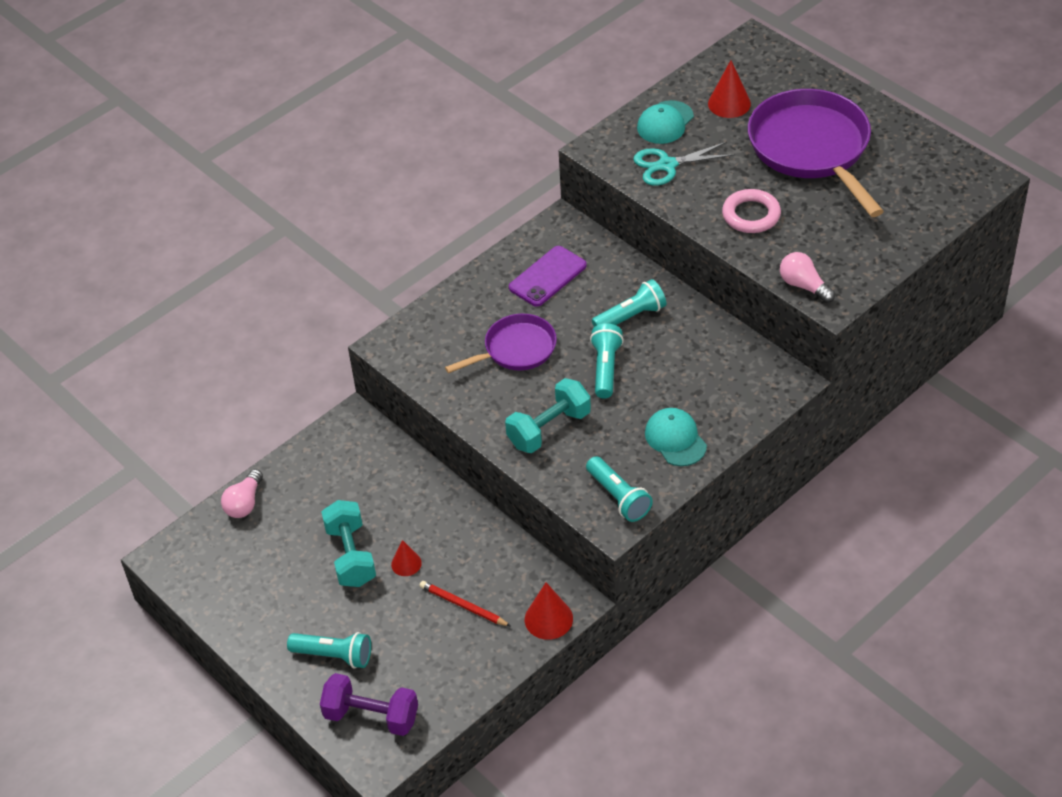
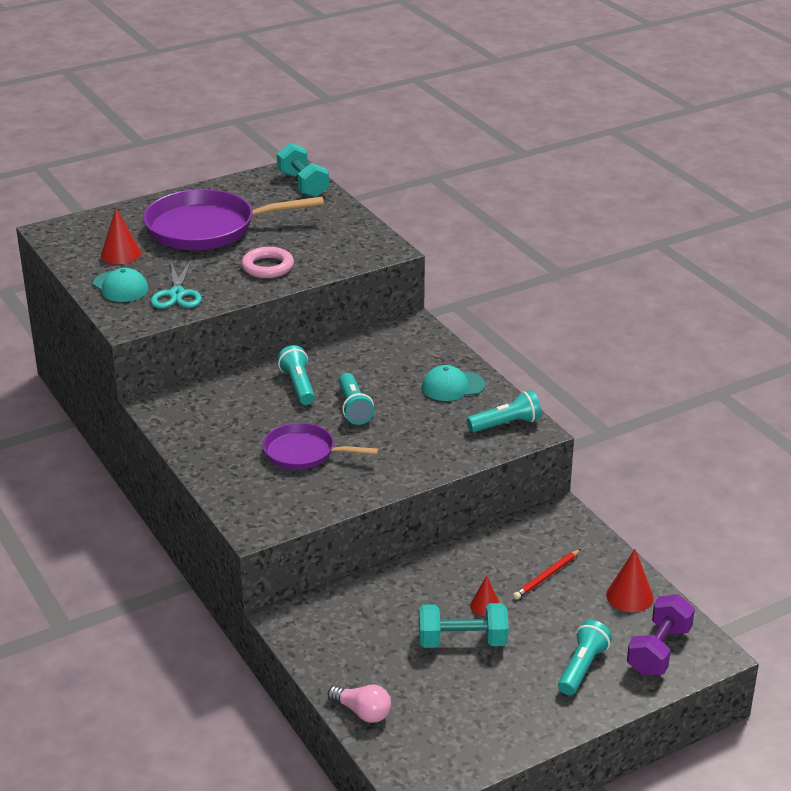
camera: 80 degrees left, 15 degrees down
purple pan [445,314,557,373] -> purple pan turned 60 degrees counterclockwise [263,423,379,470]
turquoise dumbbell [505,378,591,453] -> turquoise dumbbell moved to [277,143,329,197]
purple phone [509,246,587,307] -> none
red cone [525,582,573,640] -> red cone moved to [606,549,654,612]
turquoise flashlight [590,323,624,398] -> turquoise flashlight turned 120 degrees counterclockwise [339,373,374,425]
pink light bulb [780,252,835,303] -> none

